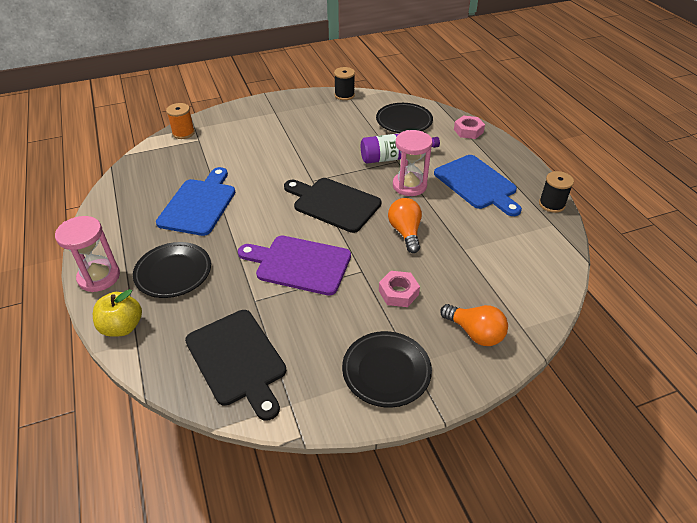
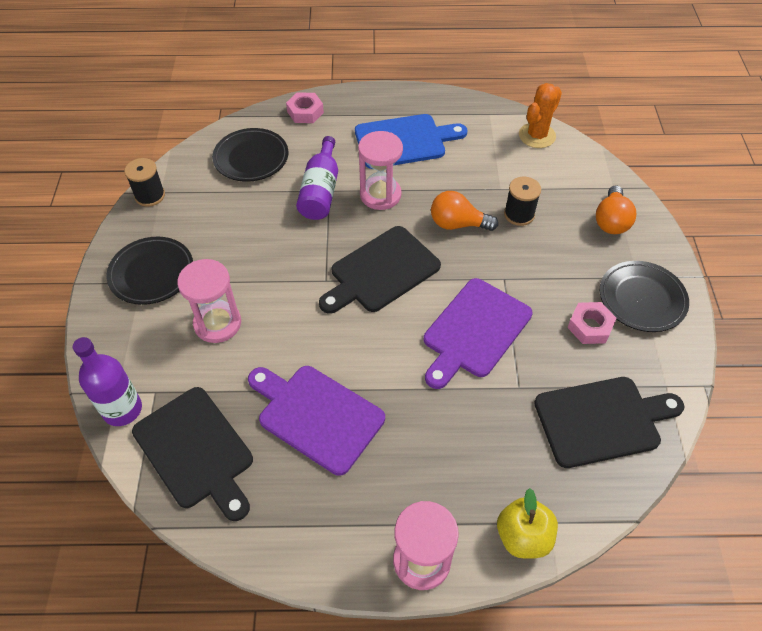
camera: 70 degrees left, 10 degrees up
black plate [133,242,211,298] -> black plate moved to [106,237,193,305]
blue cutting board [156,167,235,236] -> purple cutting board [248,366,385,476]
orange spool [166,103,195,139] -> purple bottle [73,337,142,426]
pink nut [379,271,420,307] -> pink nut moved to [567,302,617,344]
orange light bulb [440,304,508,346] -> orange light bulb turned 135 degrees clockwise [596,186,636,234]
black spool [539,171,574,213] -> black spool moved to [504,177,541,226]
none -> black cutting board [132,387,253,521]
none -> pink hourglass [177,259,241,343]
none -> orange cactus [519,83,562,148]

